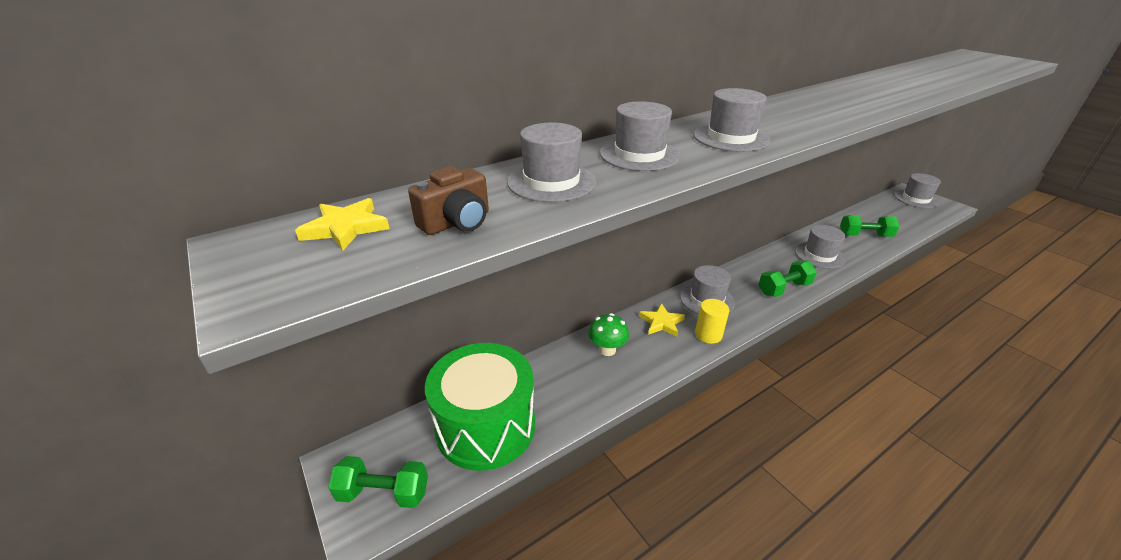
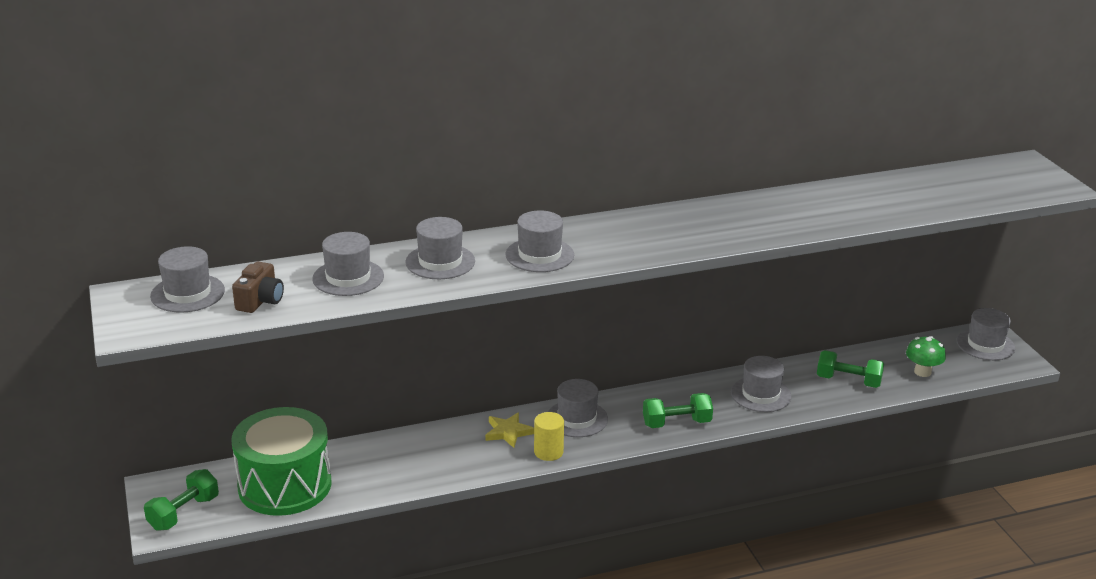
camera: 15 degrees right, 5 degrees down
yellow star [295,198,390,251] -> grey hat [150,246,225,313]
green dumbbell [328,456,428,508] -> green dumbbell turned 75 degrees counterclockwise [144,469,219,531]
brown camera [408,166,489,235] -> brown camera turned 45 degrees counterclockwise [232,261,284,313]
green mushroom [588,313,629,356] -> green mushroom moved to [906,336,946,377]

